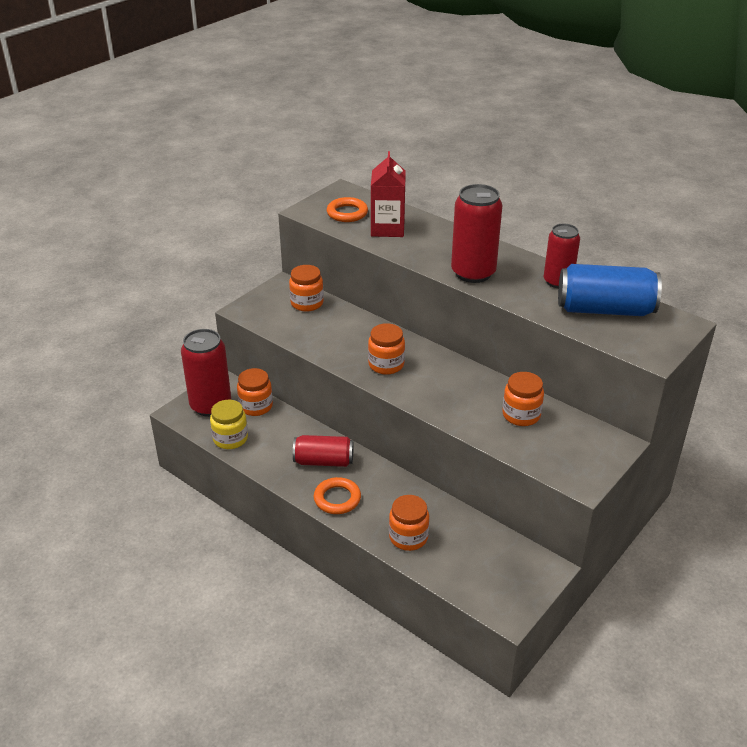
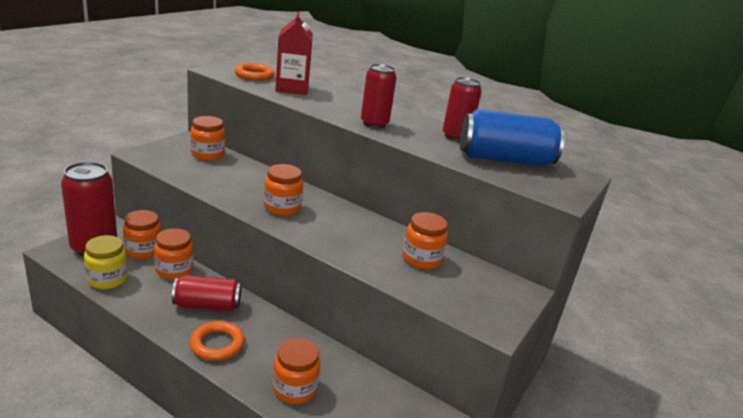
camera: 10 degrees left, 10 degrees down
red can [451,184,502,283] -> red can [361,64,397,128], size x0.66
none -> orange jar [154,228,194,280]

